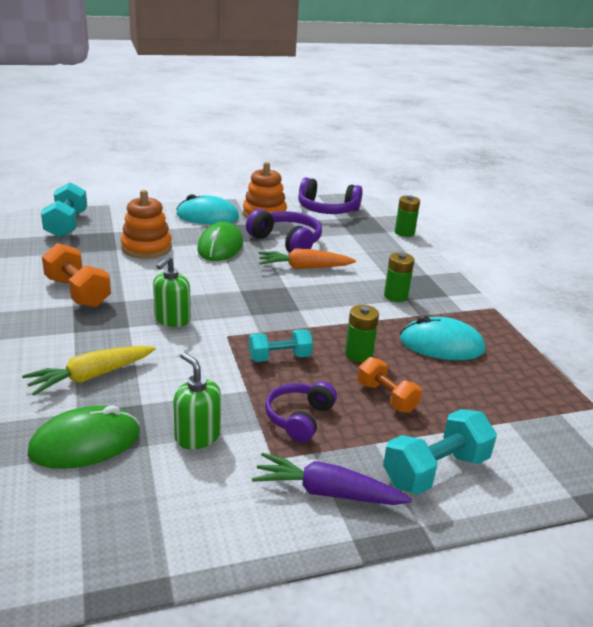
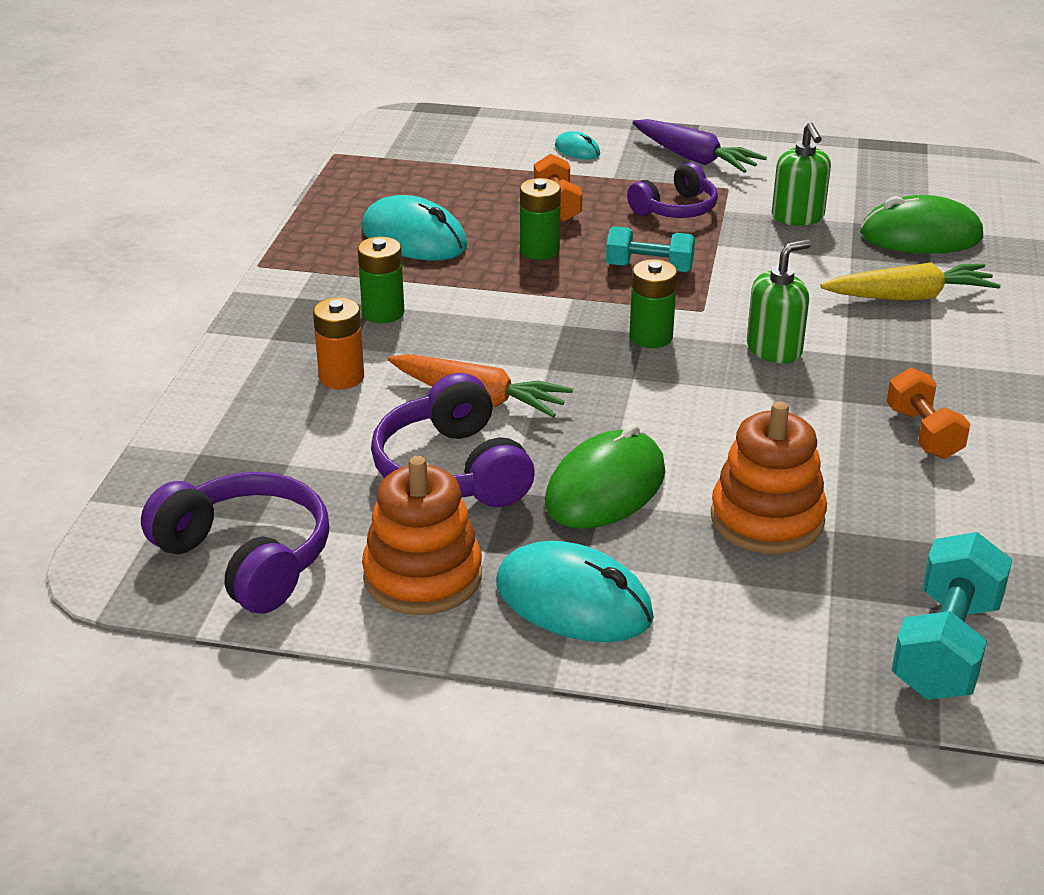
camera: 150 degrees left, 5 degrees up
orange dumbbell [42,243,111,307] -> orange dumbbell [886,368,970,459], size x0.67
turquoise dumbbell [383,409,497,495] -> turquoise mouse [555,131,600,159]
green battery [395,195,420,237] -> green battery moved to [629,259,677,348]
none -> orange battery [313,297,364,389]

